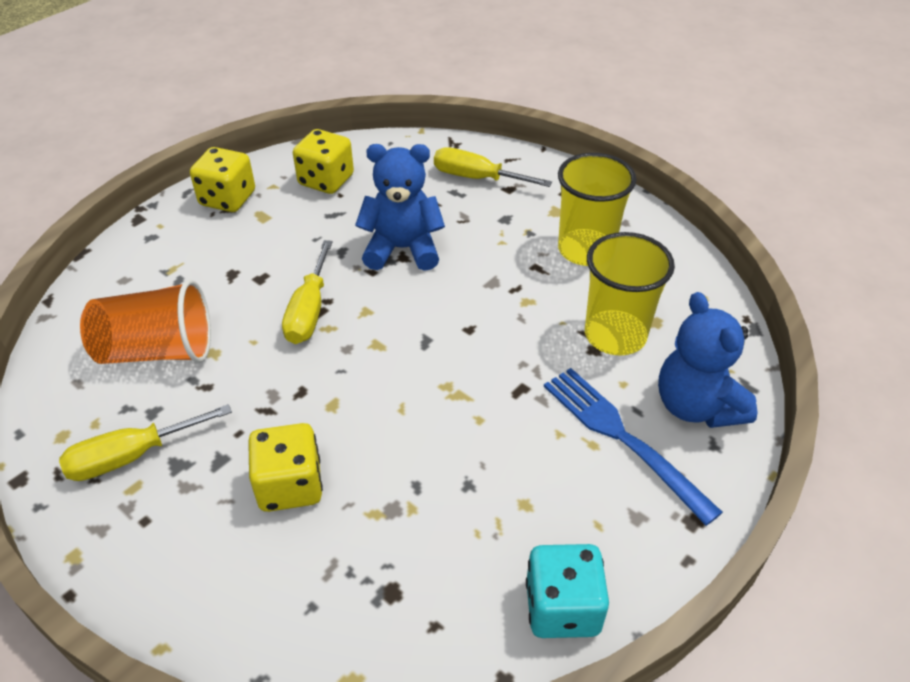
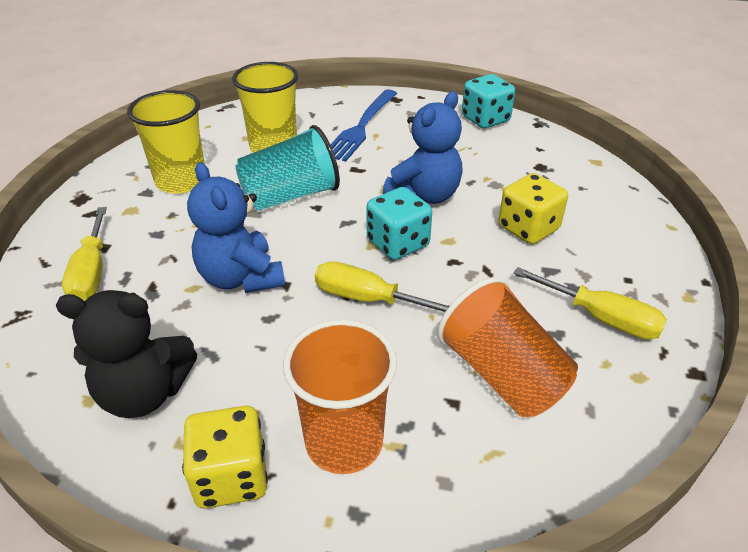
camera: 120 degrees left, 5 degrees down
yellow screwdriver [282,240,332,344] -> yellow screwdriver turned 135 degrees counterclockwise [315,261,450,312]
yellow dice [293,129,354,194] -> black teddy bear [56,290,197,418]
blue teddy bear [658,292,758,428] -> blue teddy bear moved to [383,91,463,204]
none -> turquoise cup [236,125,340,211]
none -> orange cup [283,320,397,474]
none -> turquoise dice [366,187,432,260]

